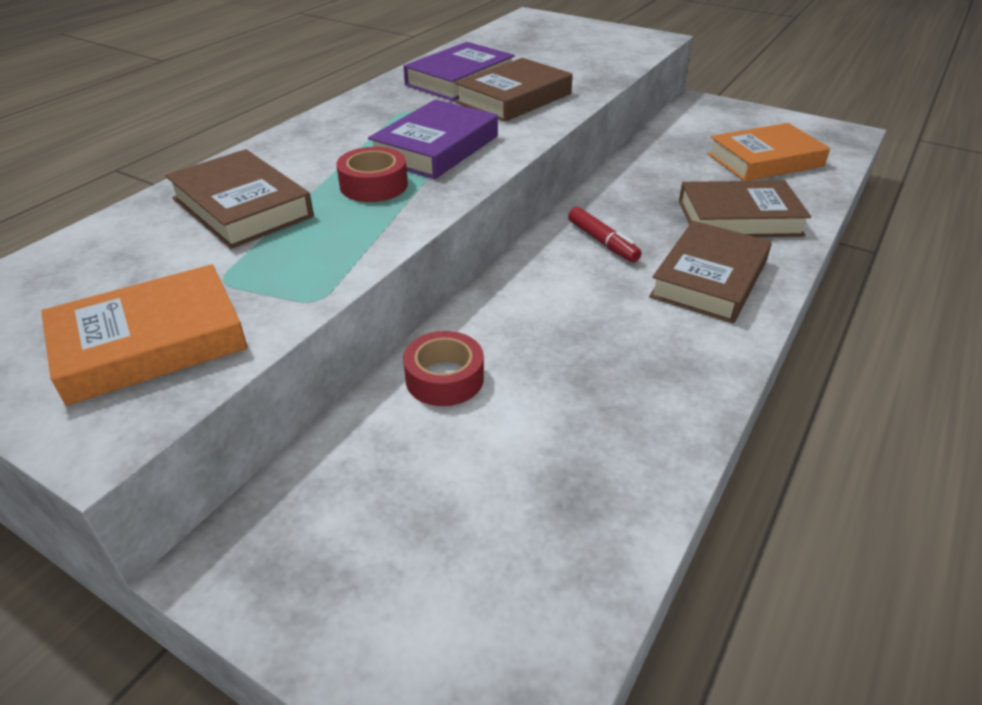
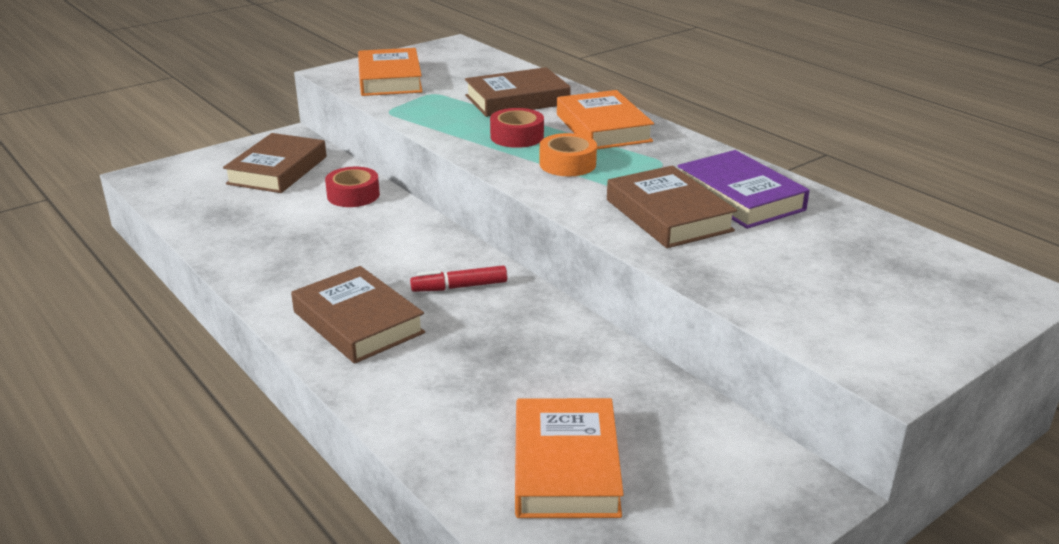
camera: 110 degrees right, 10 degrees down
purple book [368,99,498,179] -> orange tape [540,133,597,176]
brown book [679,180,811,237] -> brown book moved to [223,133,327,193]
none -> orange book [557,90,654,149]

